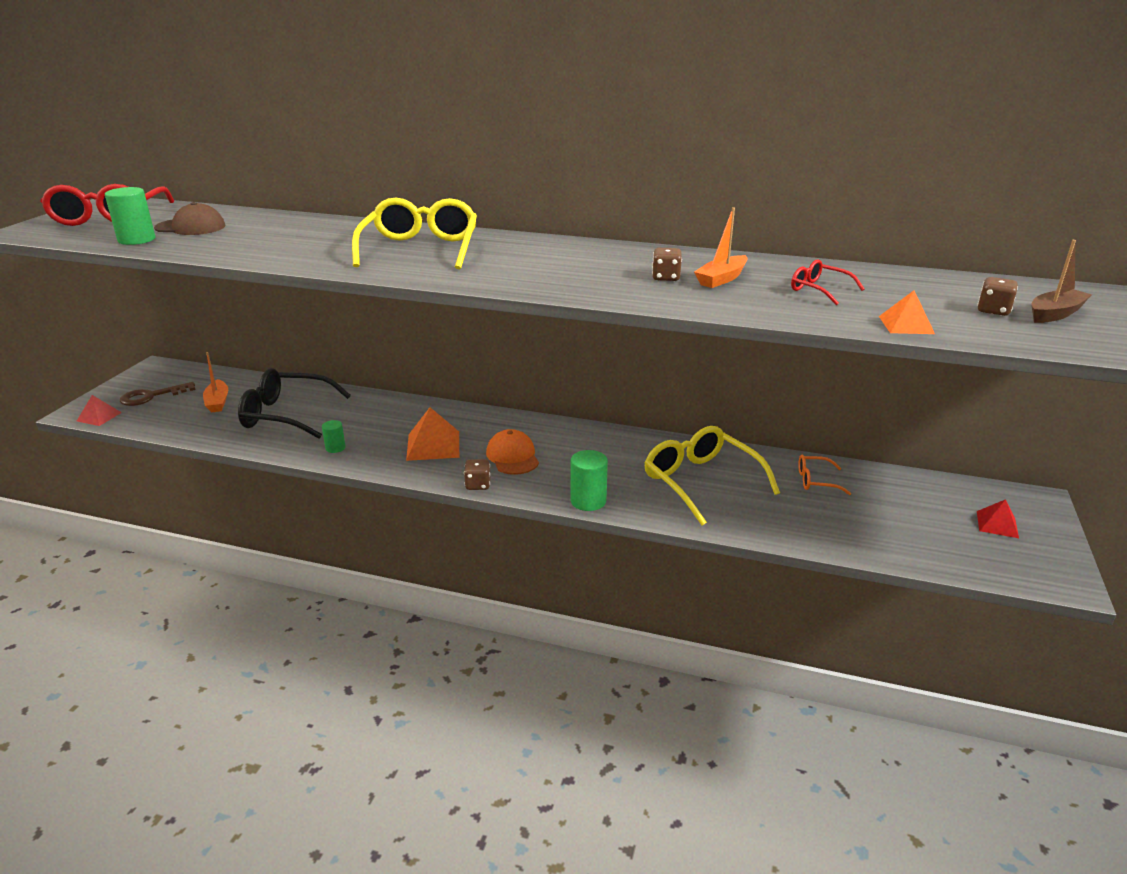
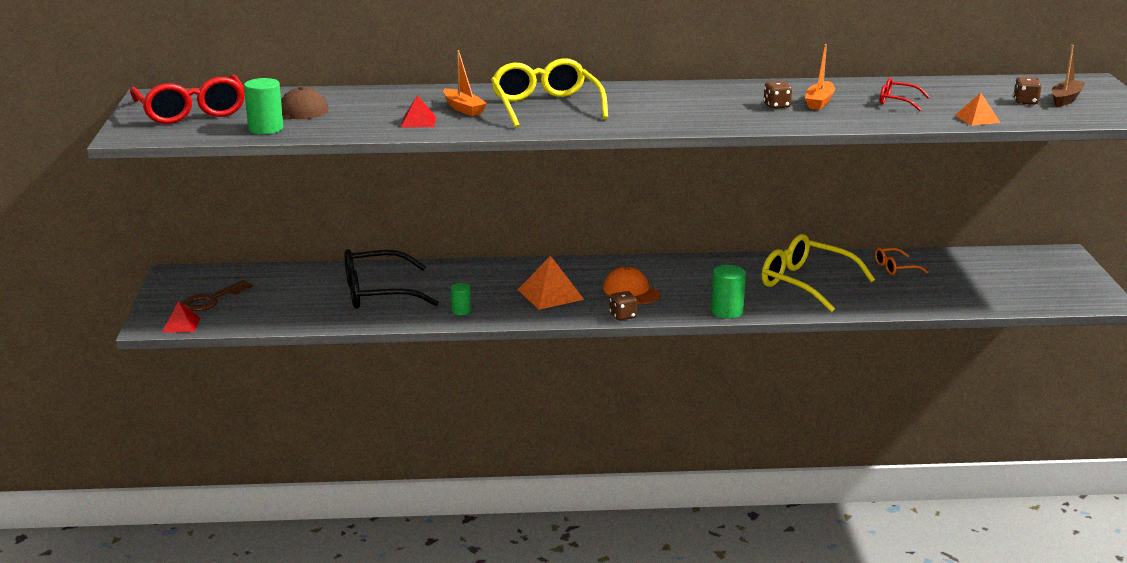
camera: 20 degrees left, 5 degrees down
orange boat [203,352,228,413] -> orange boat moved to [443,50,487,116]
red pyramid [977,499,1019,538] -> red pyramid moved to [401,95,436,127]

